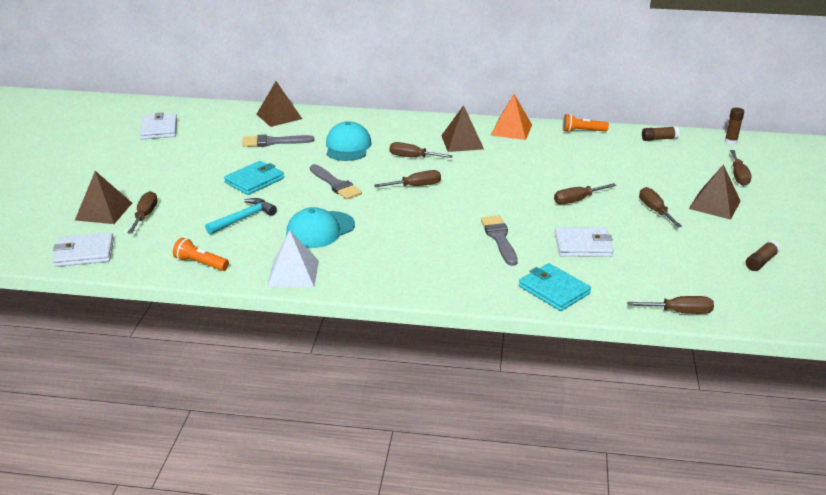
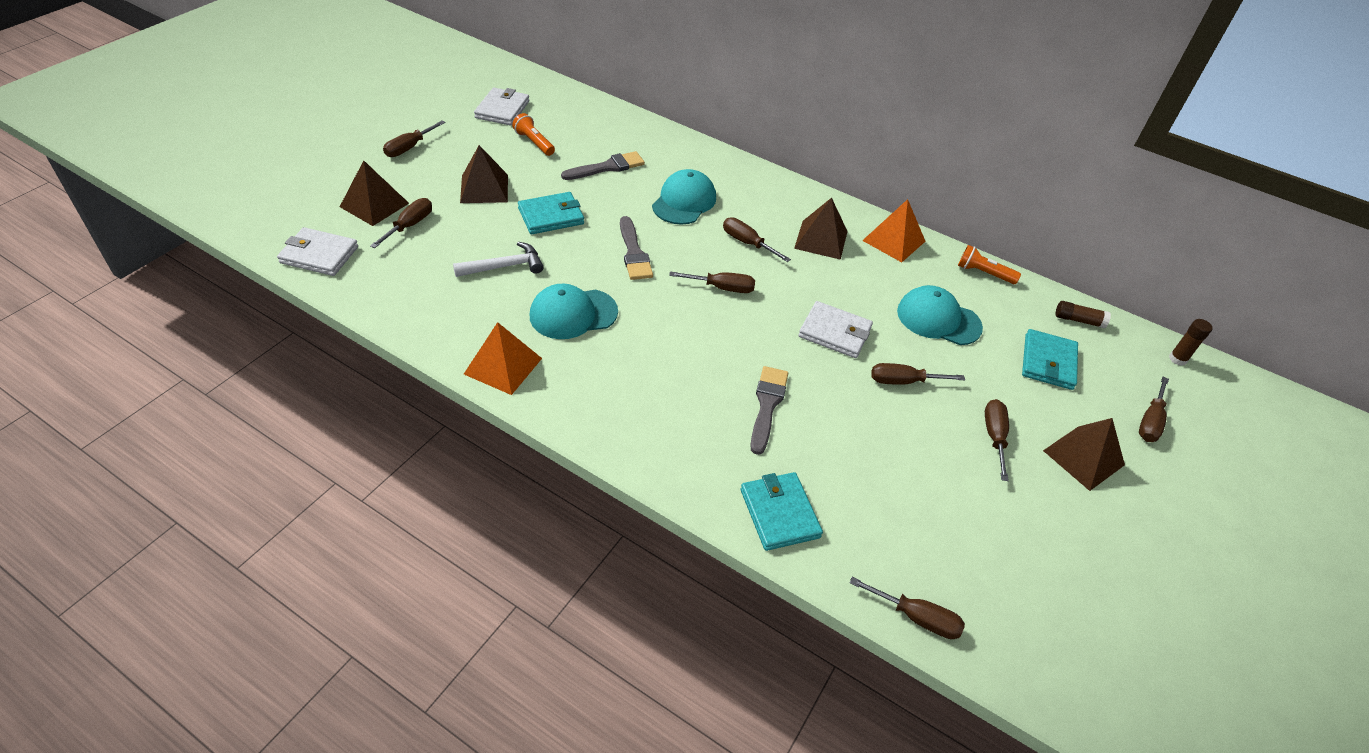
camera: 20 degrees right, 15 degrees up
orange flashlight [173,238,229,271] -> orange flashlight moved to [512,113,555,156]
turquoise hammer [205,198,277,235] -> white hammer [453,242,543,277]
grey brush [242,134,314,147] -> grey brush turned 135 degrees clockwise [561,151,645,180]
brown pyramid [256,81,302,127] -> brown pyramid moved to [460,145,508,203]
white pyramid [267,230,319,287] -> orange pyramid [464,322,542,395]
white wallet [554,227,614,257] -> white wallet moved to [799,301,873,358]
brown glue stick [746,240,780,271] -> none
none -> brown screwdriver [383,120,446,157]
none -> turquoise cap [897,285,983,345]
none -> turquoise wallet [1022,329,1078,390]

